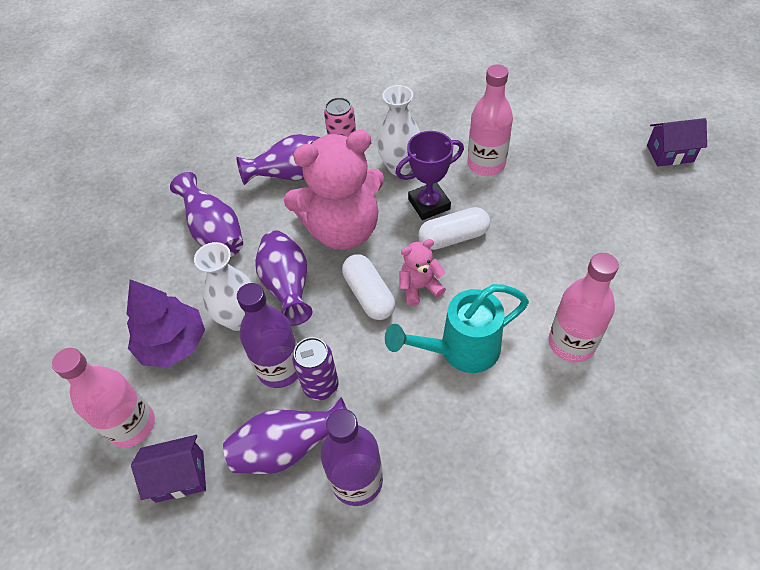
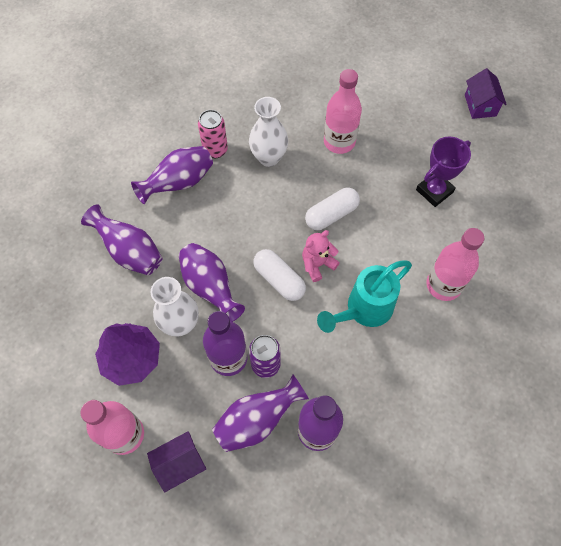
camera: 20 degrees left, 10 degrees up
pink teddy bear [284,130,384,250] -> none
purple trophy [395,131,464,220] -> purple trophy moved to [416,137,471,207]
purple house [647,118,707,166] -> purple house turned 75 degrees counterclockwise [465,68,507,119]

